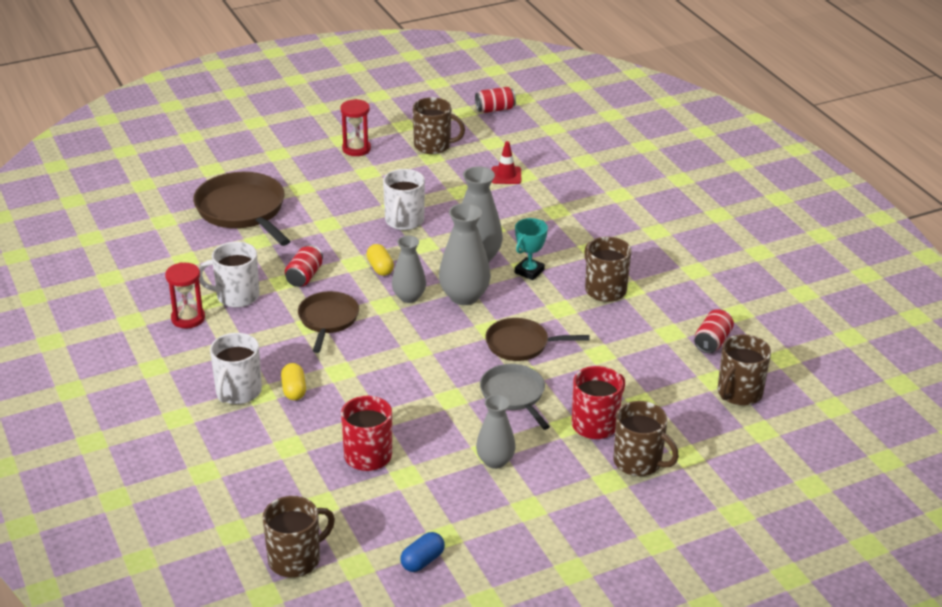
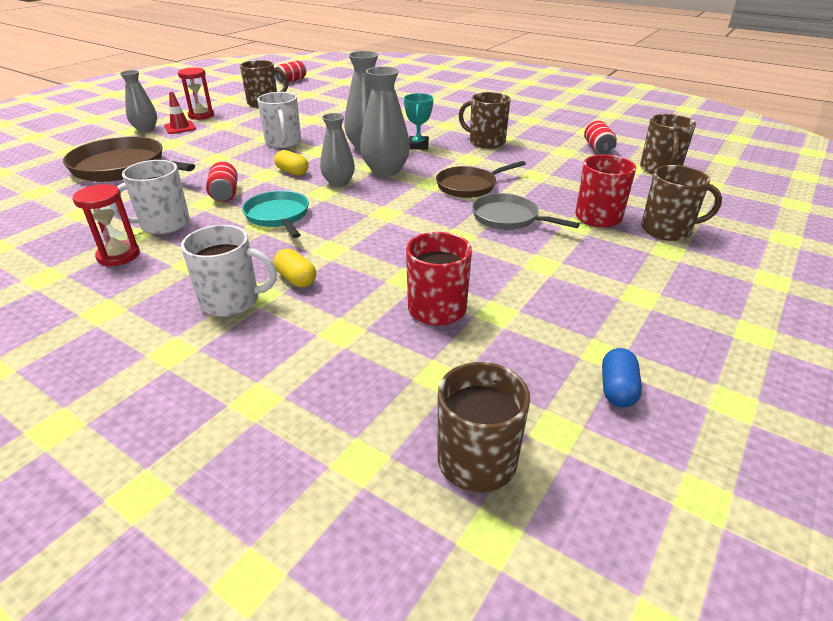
camera: 30 degrees left, 0 degrees up
white mug [210,333,262,404] -> white mug turned 75 degrees counterclockwise [181,225,277,317]
brown pan [298,291,359,353] -> turquoise pan [242,191,309,238]
grey vase [476,395,516,469] -> grey vase moved to [120,70,157,132]
red traffic cone [491,141,521,184] -> red traffic cone moved to [164,92,196,134]

